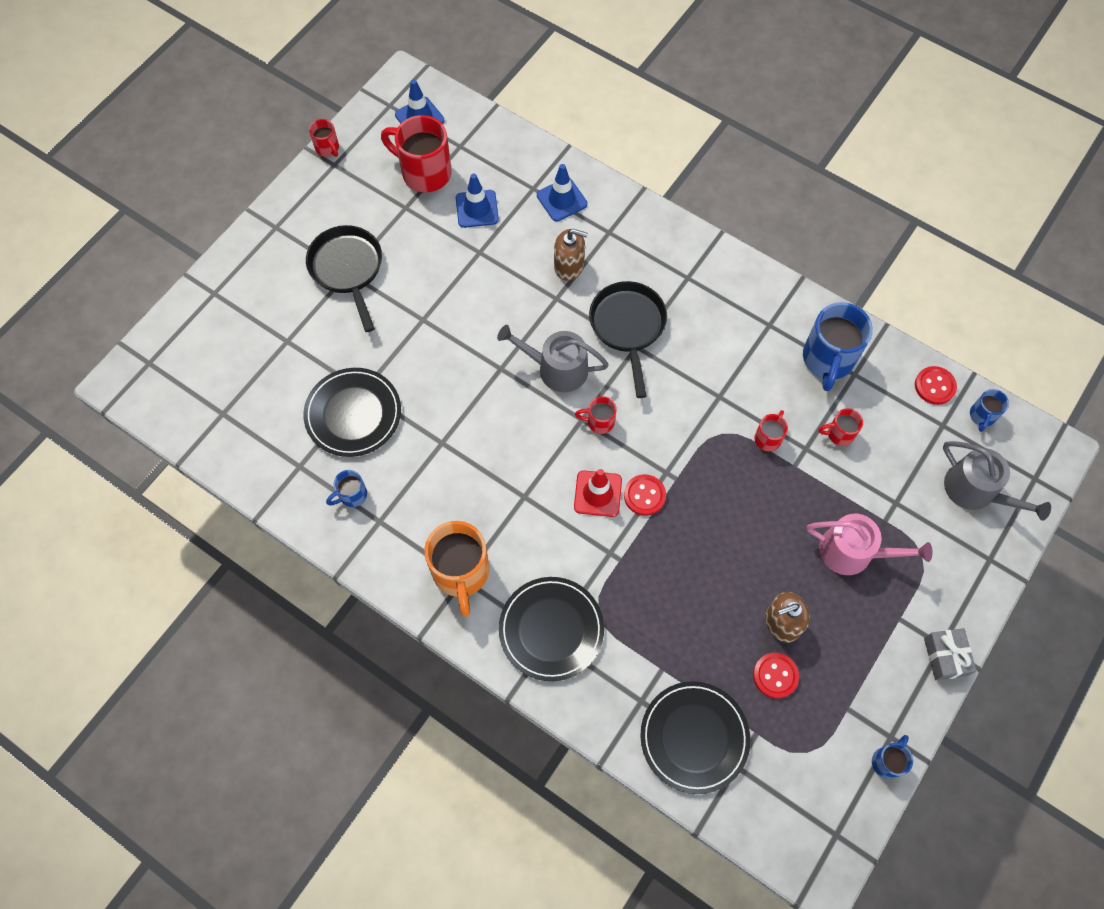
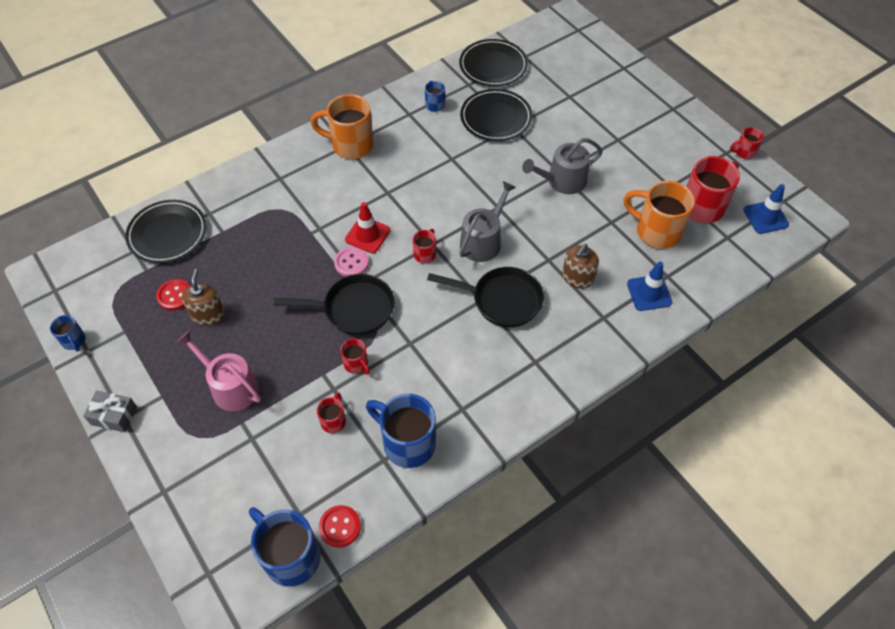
camera: 110 degrees right, 10 degrees down
black pan [306,225,382,332] -> black pan moved to [274,274,395,335]
blue traffic cone [456,173,499,228] -> orange mug [624,181,695,249]
black plate [499,577,604,681] -> black plate moved to [459,39,528,86]
red button [624,474,666,516] -> pink button [334,247,369,277]
pink watering can [807,514,933,575] -> pink watering can turned 90 degrees clockwise [176,331,261,411]
grey watering can [943,441,1051,521] -> grey watering can moved to [522,138,603,194]
blue mug [970,389,1009,432] -> blue mug [249,507,321,587], size x2.01

